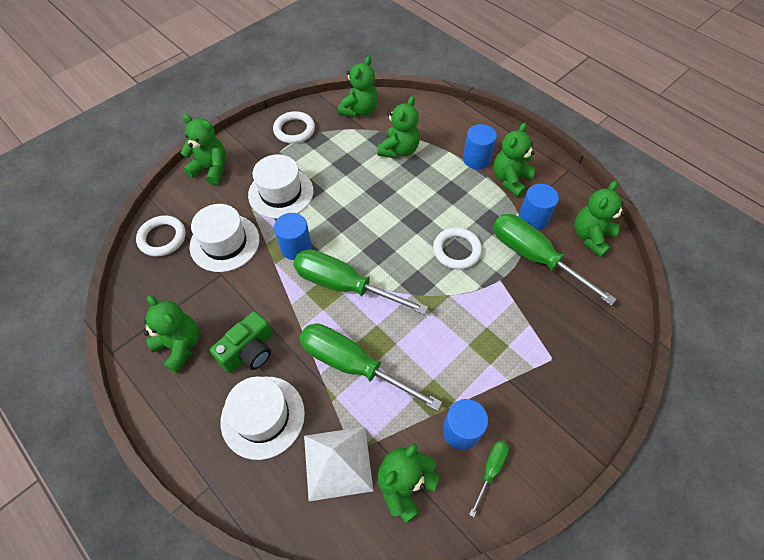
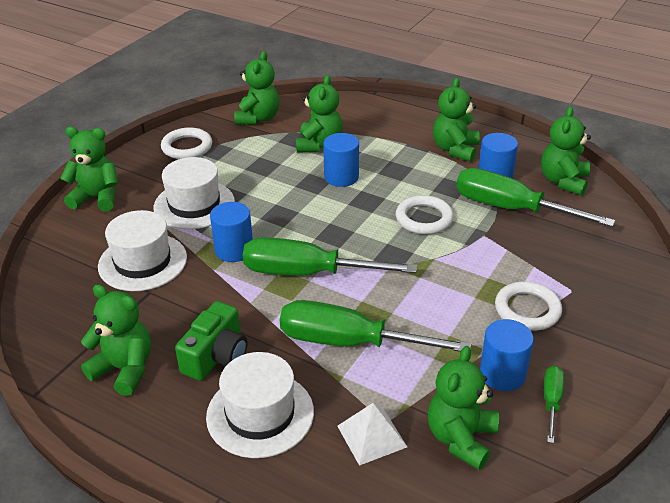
camera: 15 degrees left, 20 degrees down
white ring [136,215,186,257] -> white ring moved to [495,282,562,331]
white pyramid [304,427,373,501] -> white pyramid [337,403,407,466], size x0.66
blue cylinder [463,124,497,169] -> blue cylinder moved to [323,133,359,187]

